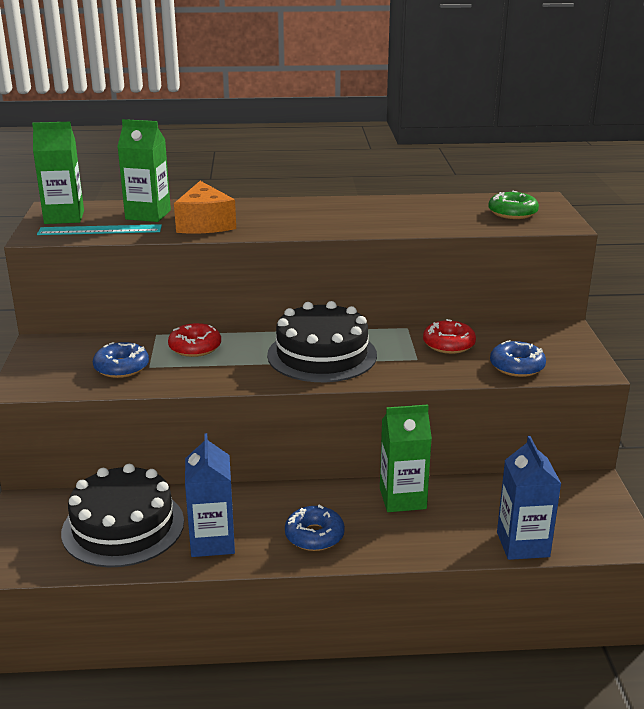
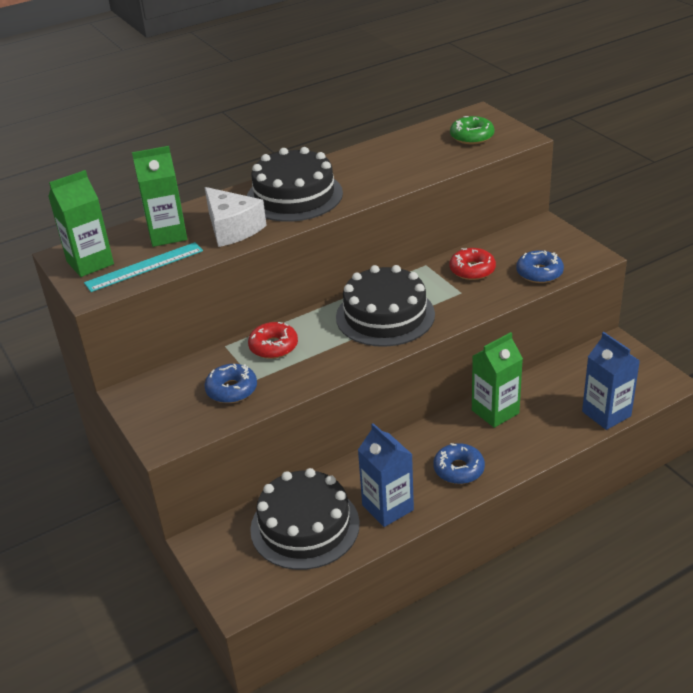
camera: 25 degrees left, 10 degrees up
orange cheese [174,181,236,233] -> white cheese [205,187,267,247]
none -> black cake [247,147,343,222]

